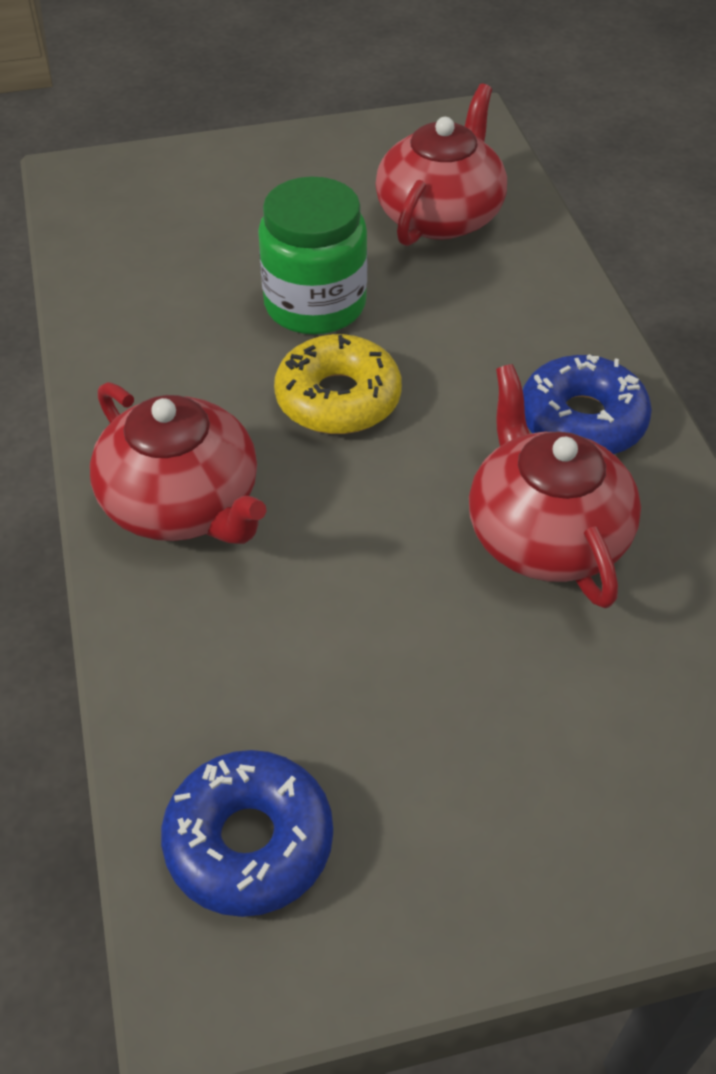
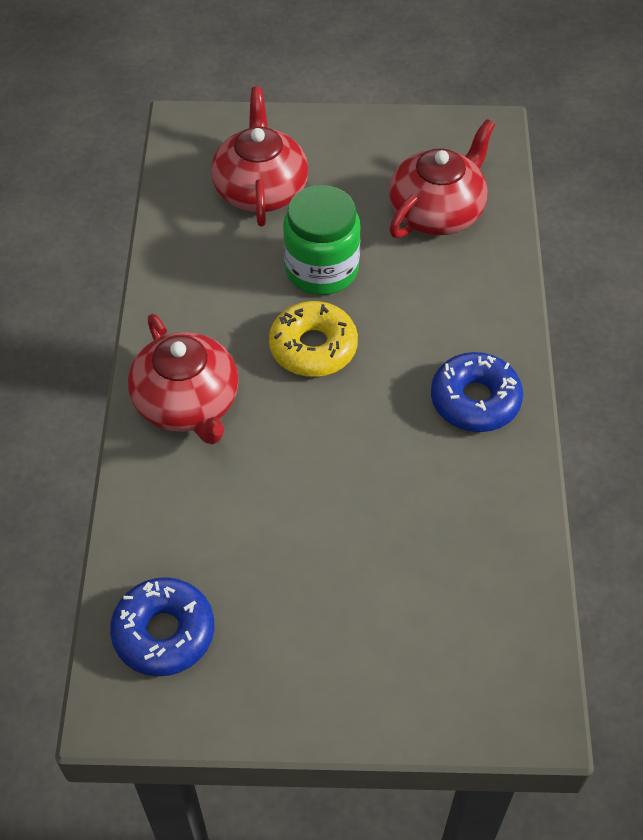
camera: 15 degrees right, 5 degrees up
red teapot [469,364,641,608] -> red teapot moved to [211,87,308,226]

